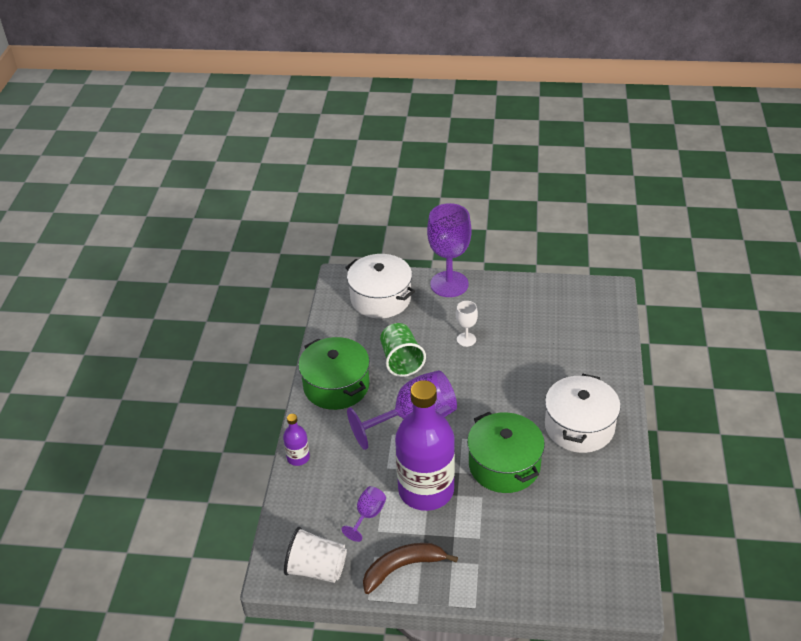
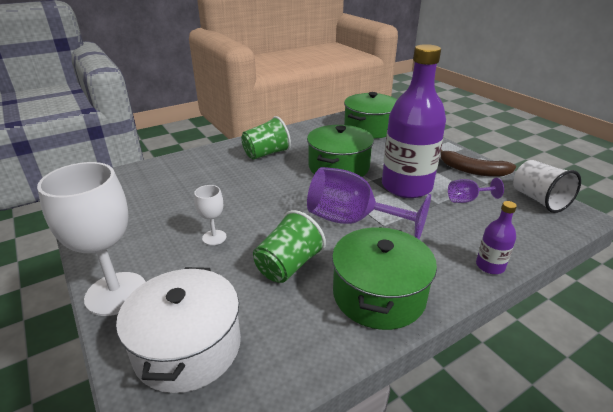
camera: 130 degrees left, 10 degrees down
purple goblet [427,203,471,297] -> white goblet [37,162,146,316]
white pot [545,374,621,453] -> green cup [241,116,291,160]
none -> green pot [344,92,397,138]

